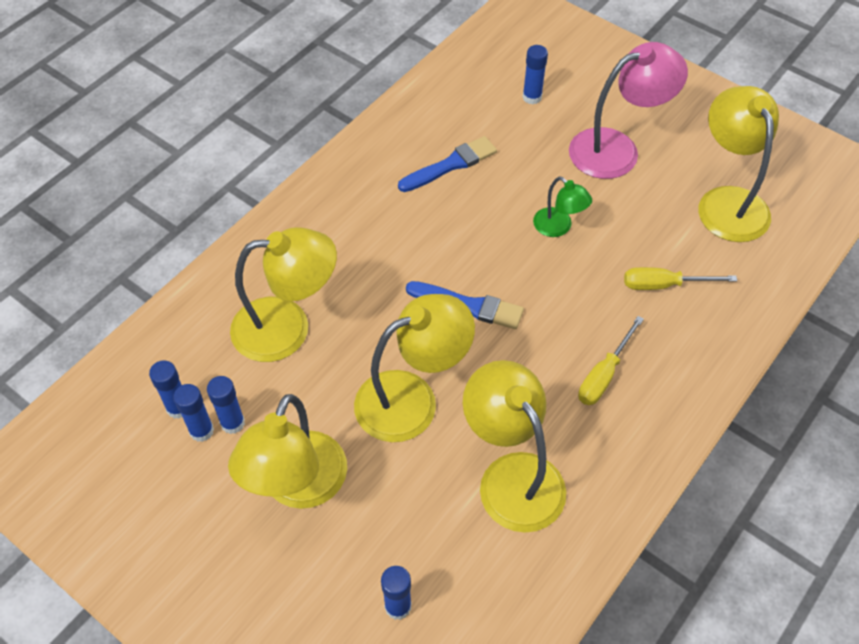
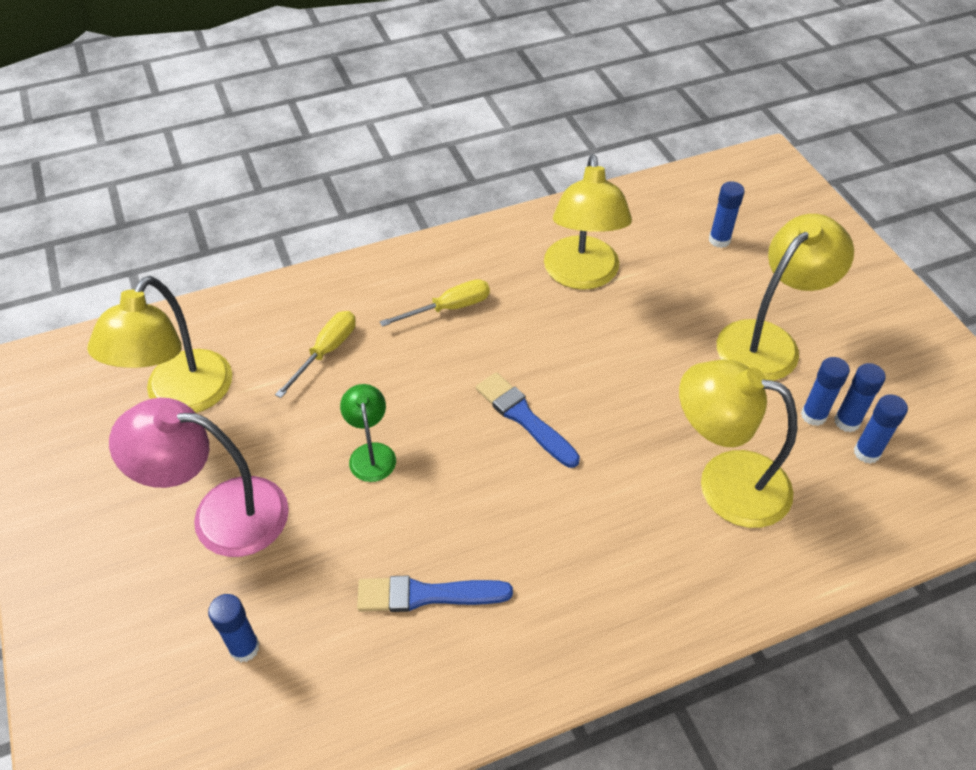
camera: 150 degrees left, 5 degrees down
yellow lamp [354,294,475,442] -> none
yellow screwdriver [624,267,737,290] -> yellow screwdriver turned 90 degrees counterclockwise [275,311,356,398]

